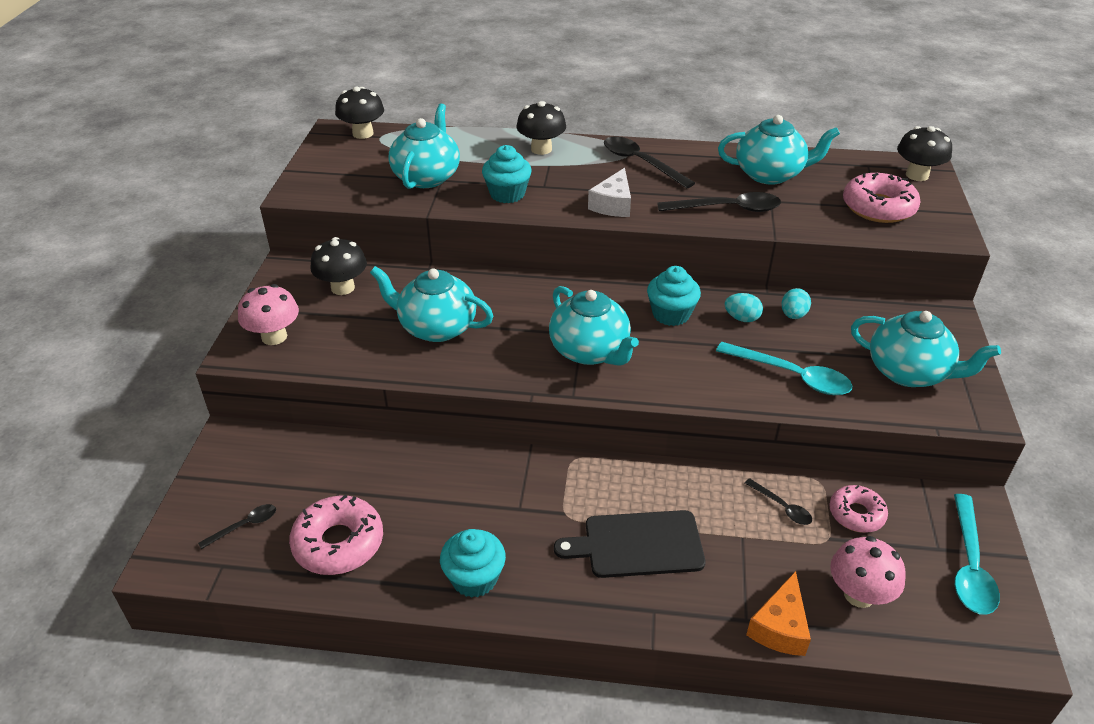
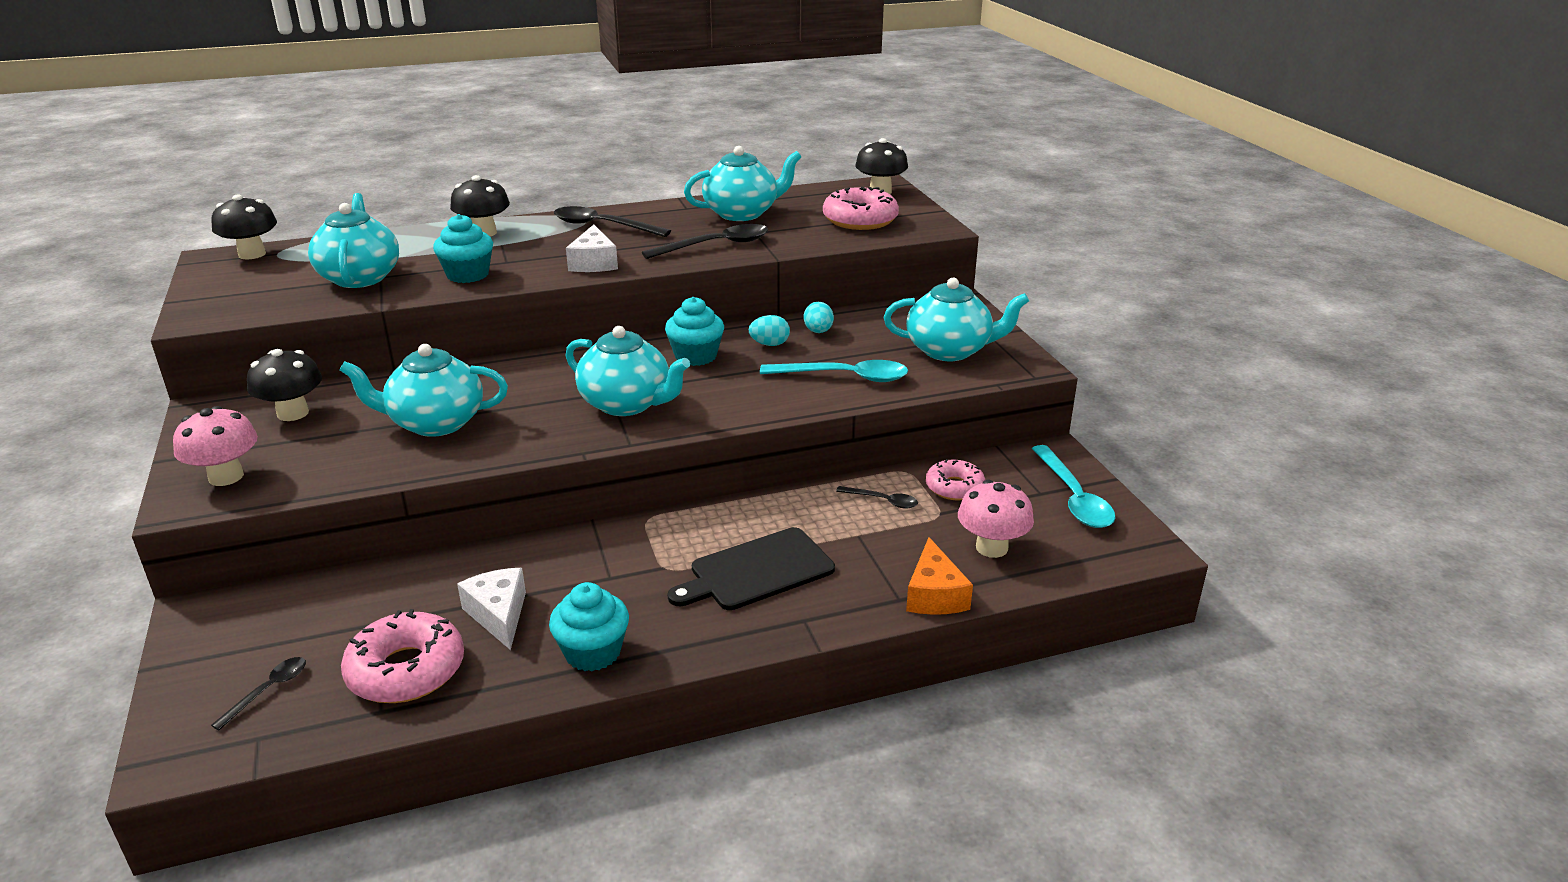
camera: 25 degrees left, 10 degrees down
none -> white cheese [457,568,526,650]

